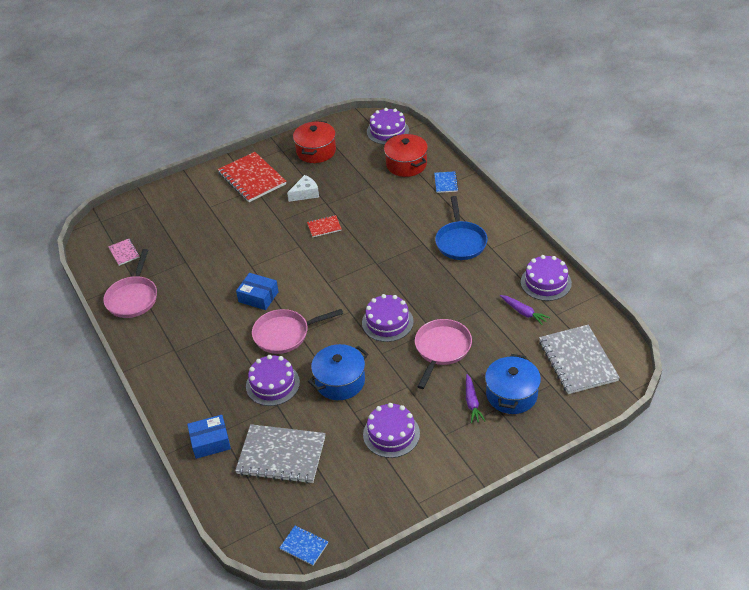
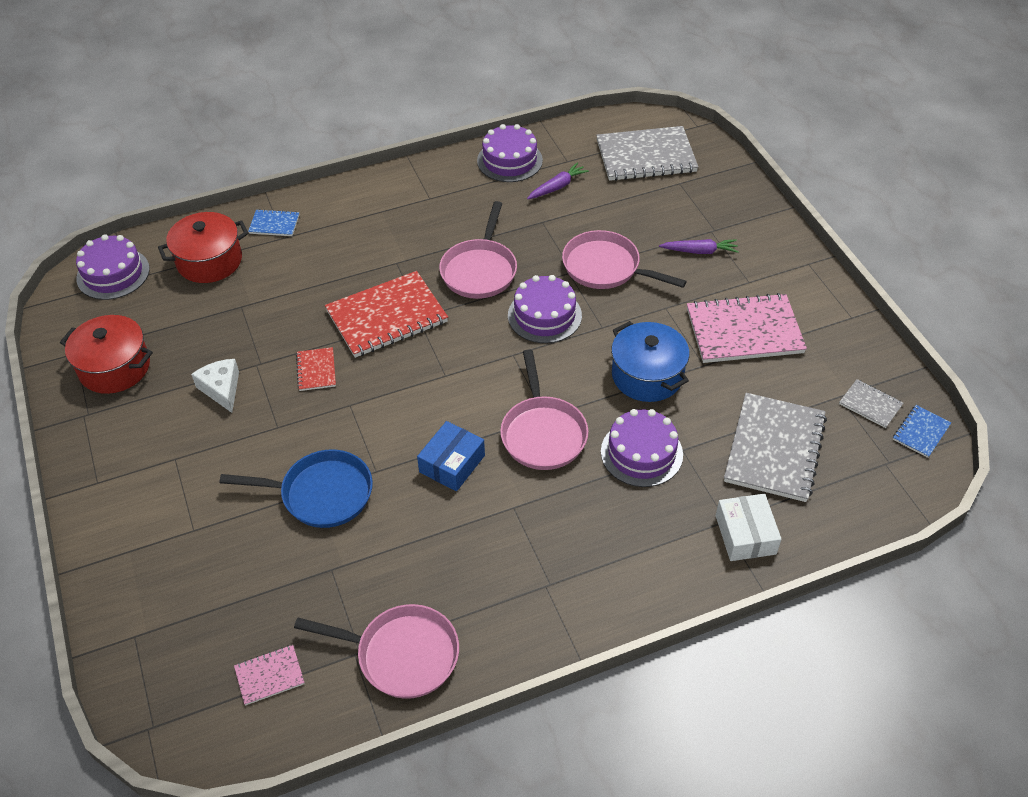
camera: 85 degrees left, 5 degrees up
blue box [187,415,231,459] -> white box [716,494,782,561]
red notebook [218,152,286,202] -> red notebook moved to [325,271,448,358]
purple cake [363,403,420,458] -> pink notebook [687,293,807,363]
blue pan [435,196,488,260] -> blue pan moved to [219,449,373,528]
blue pot [485,354,541,414] -> none
none -> pink pan [439,201,517,299]
none -> grey notebook [839,379,903,428]

